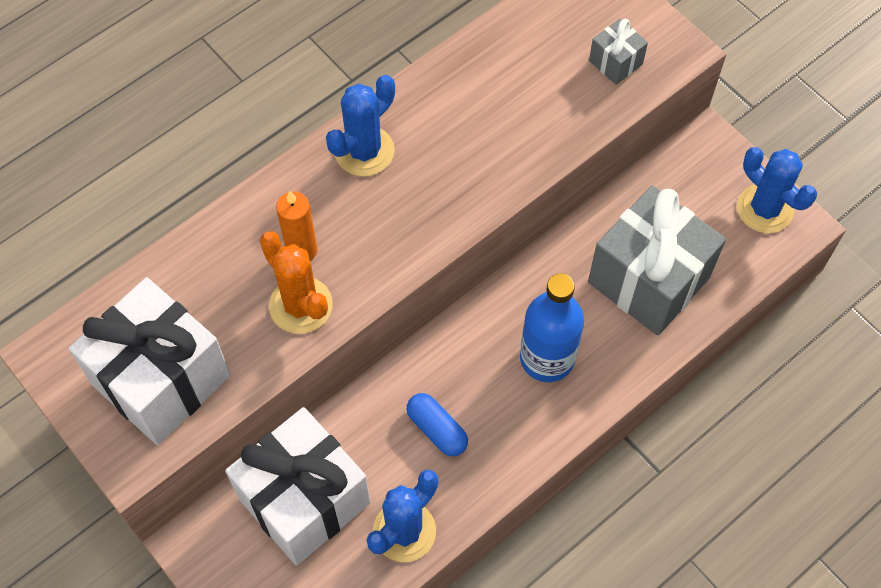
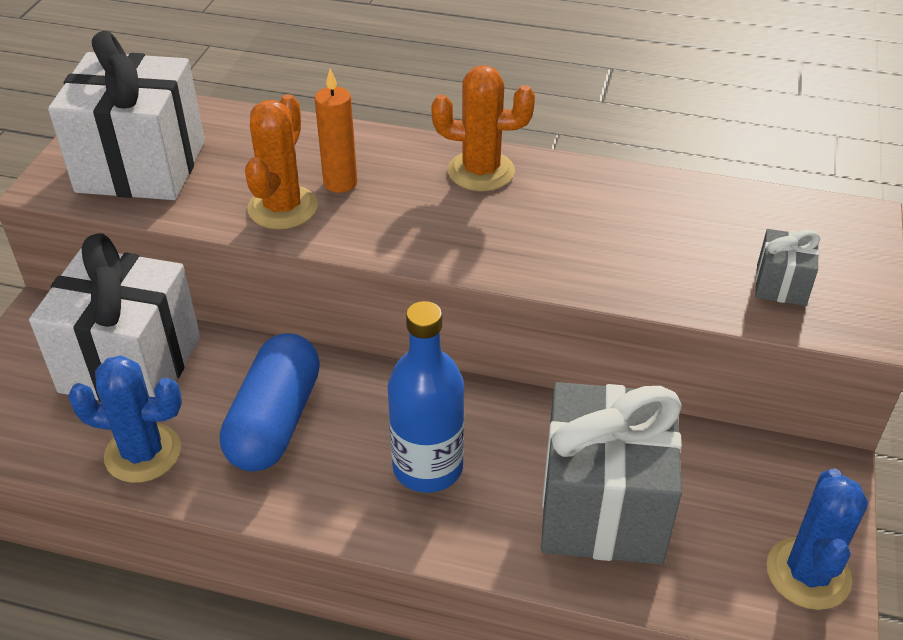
camera: 55 degrees right, 20 degrees down
blue cactus [326,75,395,176] -> orange cactus [431,65,535,191]
blue capsule [407,393,468,456] -> blue capsule [220,333,320,472], size x1.75

